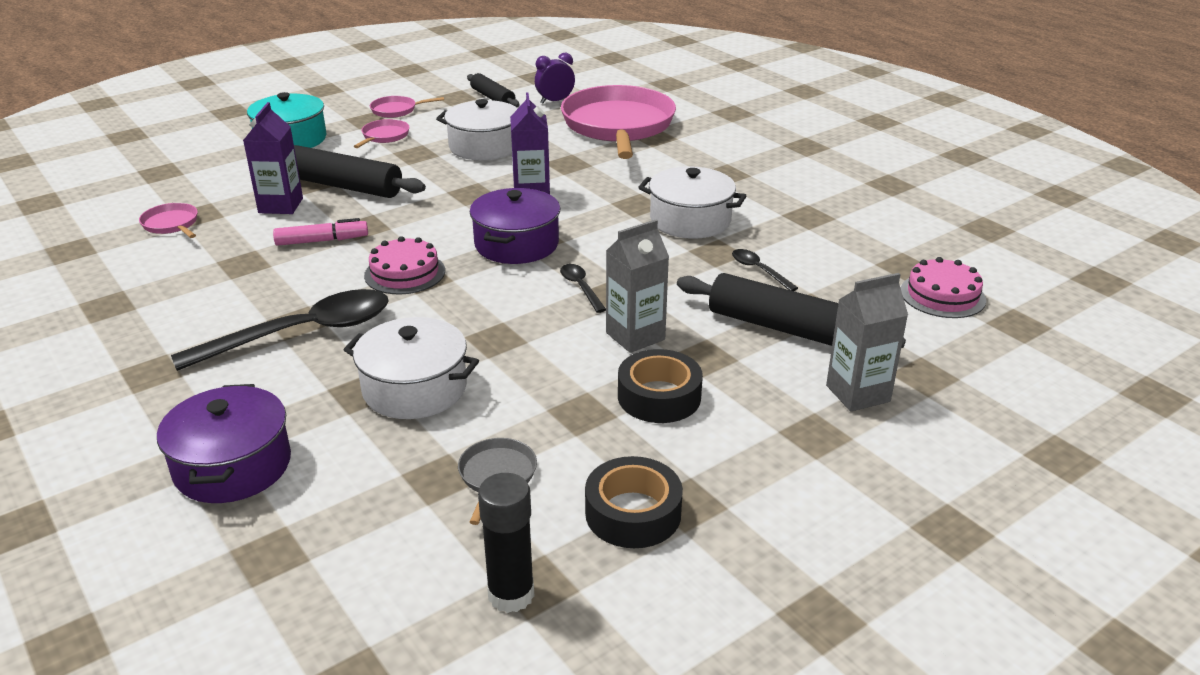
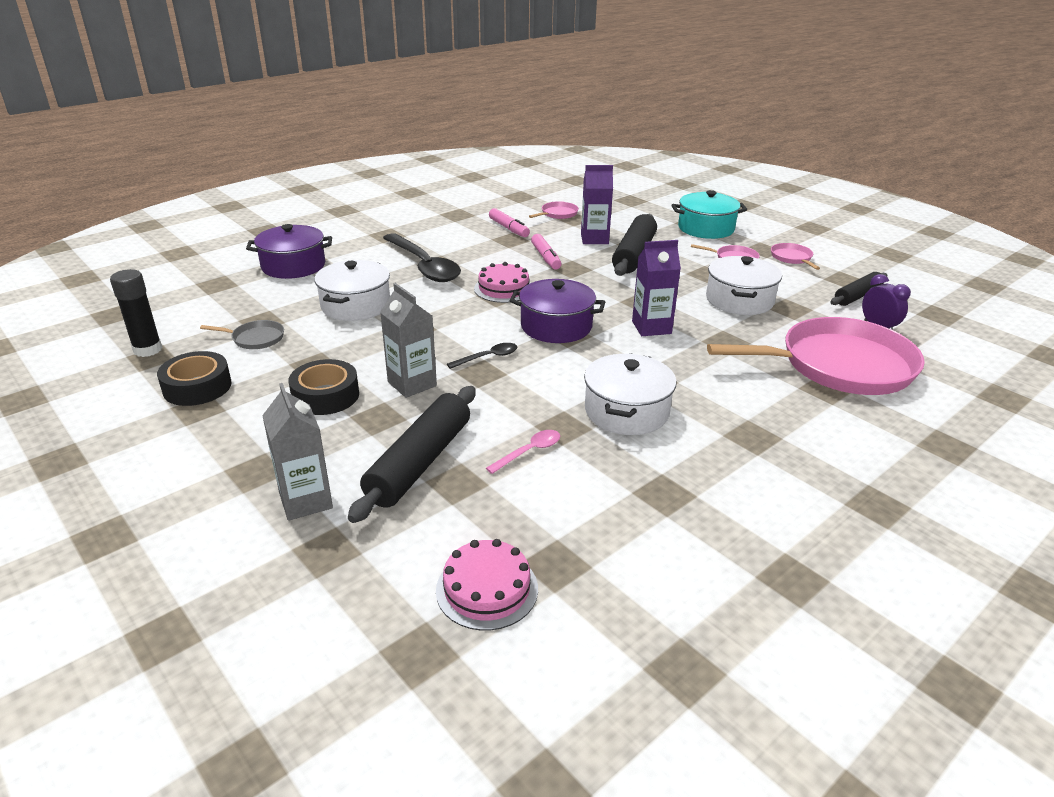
camera: 85 degrees right, 0 degrees up
black spoon [732,249,798,291] -> pink spoon [486,430,560,474]
none -> pink marker [489,208,530,237]

